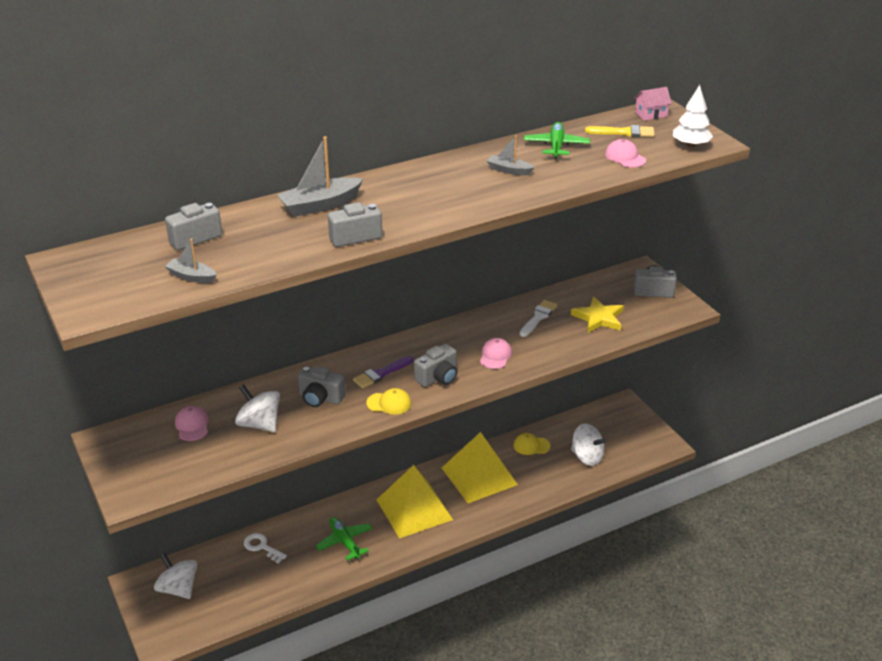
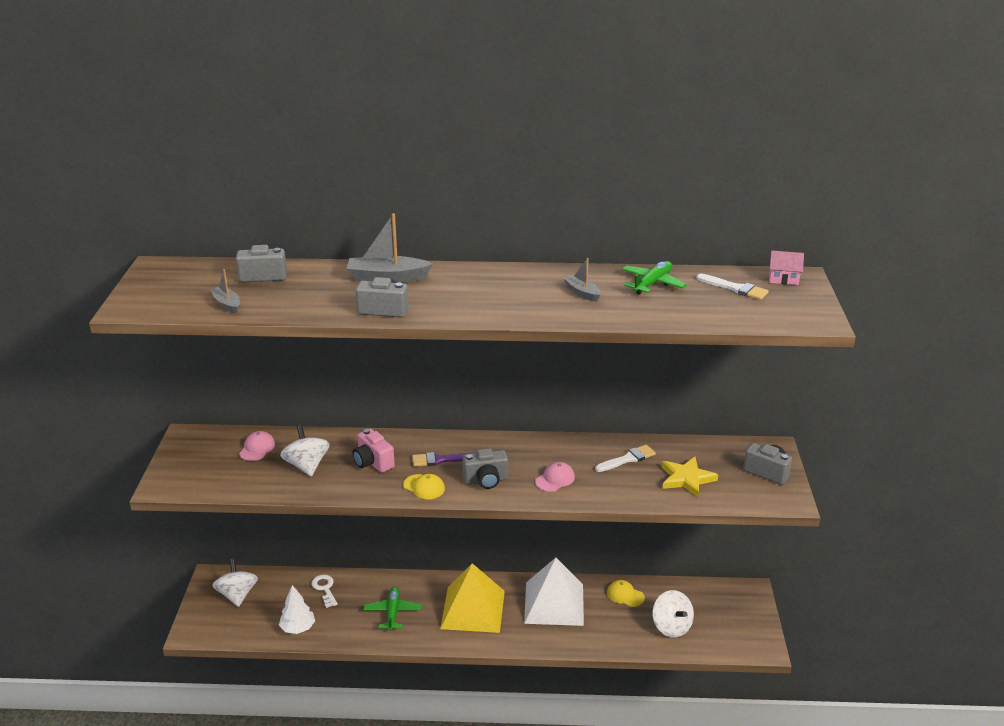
camera: 30 degrees right, 5 degrees down
grey camera [298,366,346,407] -> pink camera [353,429,395,473]
yellow pyramid [442,432,518,503] -> white pyramid [524,558,584,626]
yellow brush [585,125,655,137] -> white brush [697,274,769,300]
pink cap [605,139,646,168] -> none
white tree [673,85,713,148] -> white tree moved to [279,585,315,634]

